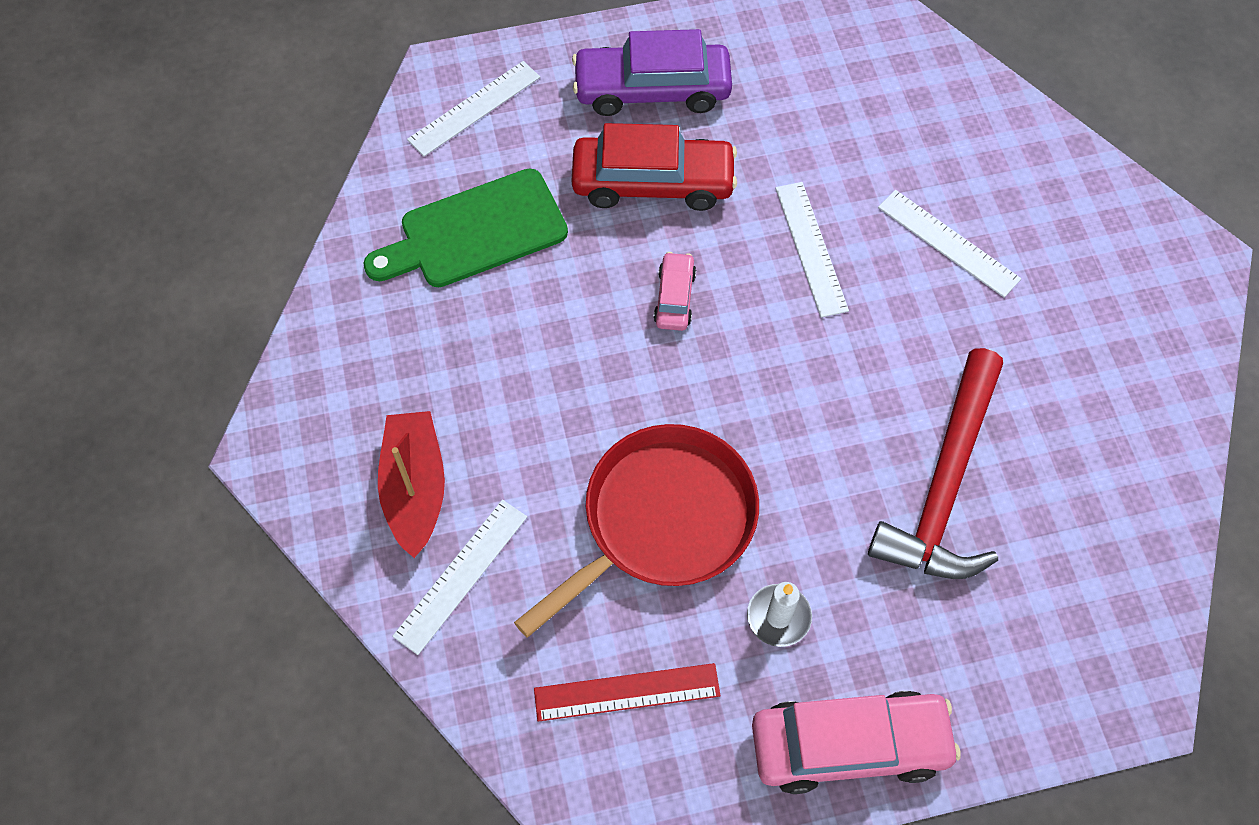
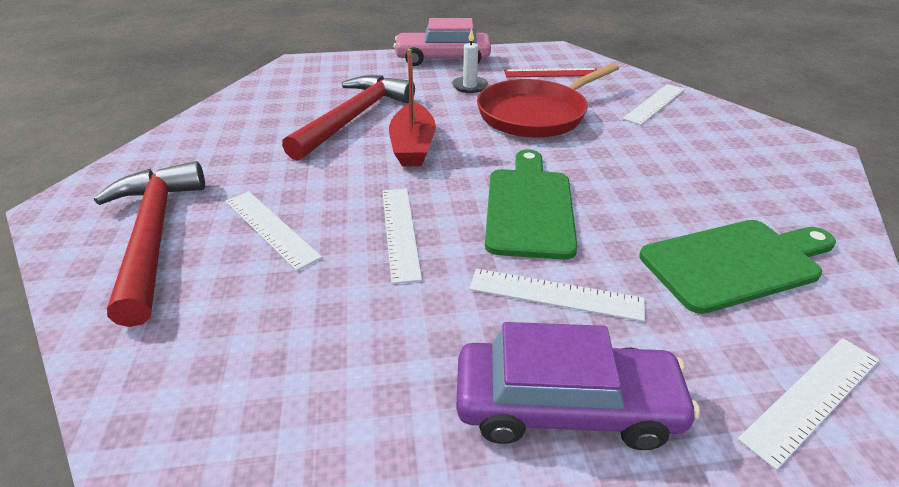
camera: 175 degrees left, 25 degrees down
red boat [378,411,445,558] -> red boat moved to [389,49,436,166]
red car [571,123,737,211] -> white ruler [469,269,645,322]
pink car [654,252,696,331] -> green cutting board [485,149,578,260]
none -> red hammer [94,161,205,327]

